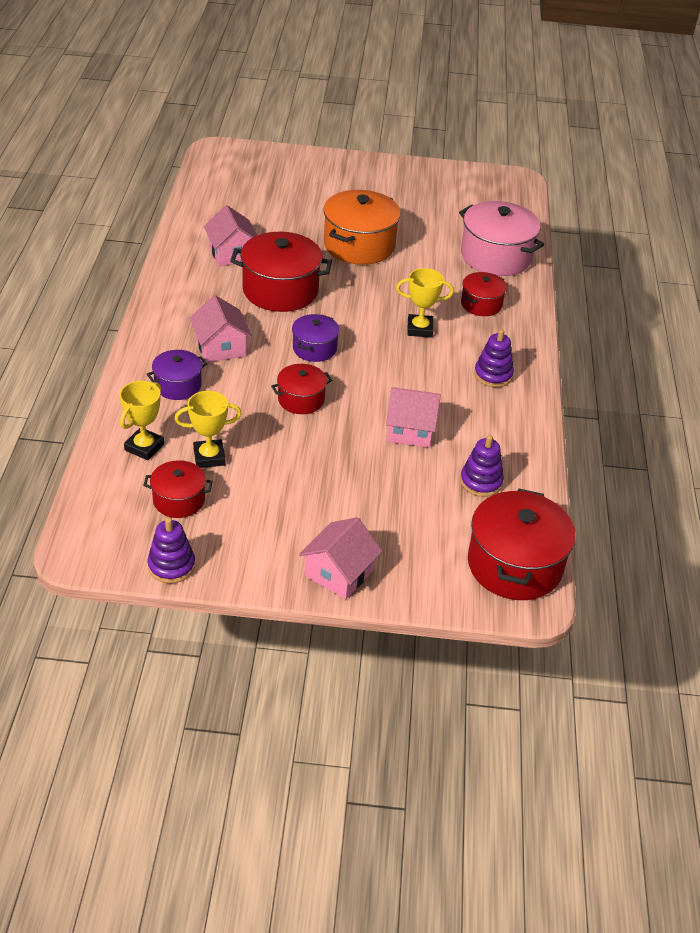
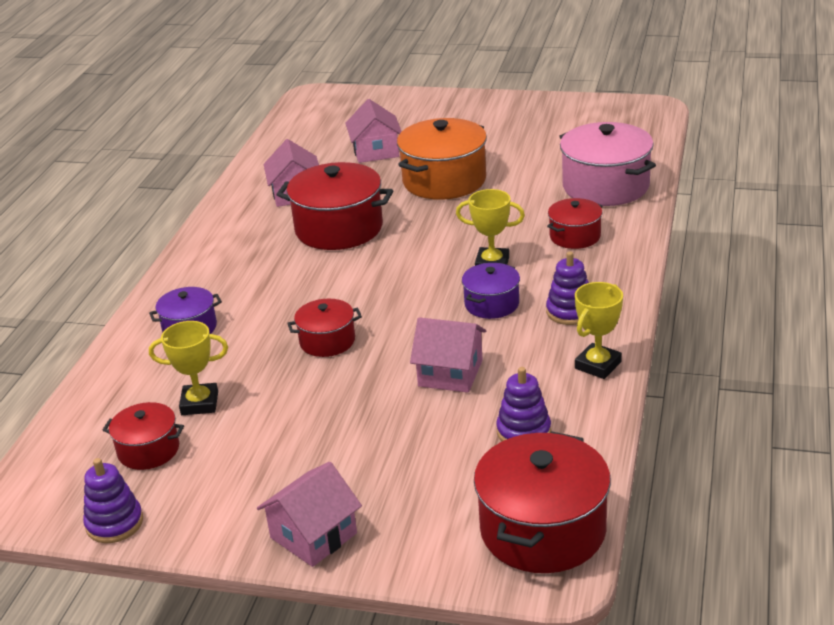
camera: 15 degrees right, 10 degrees down
yellow trophy [120,381,164,460] -> yellow trophy moved to [575,282,623,379]
pink house [190,295,252,362] -> pink house moved to [345,99,402,163]
purple pot [292,314,340,362] -> purple pot moved to [462,263,520,319]

